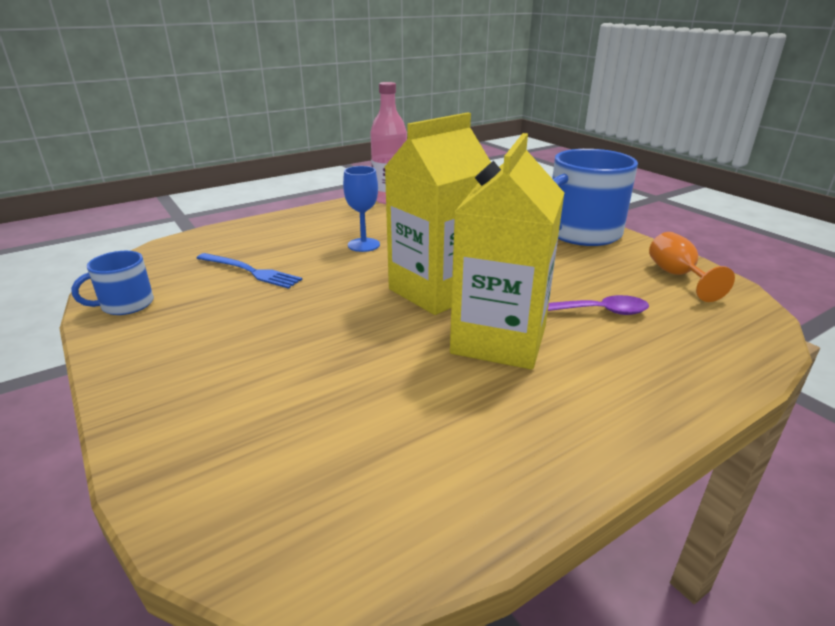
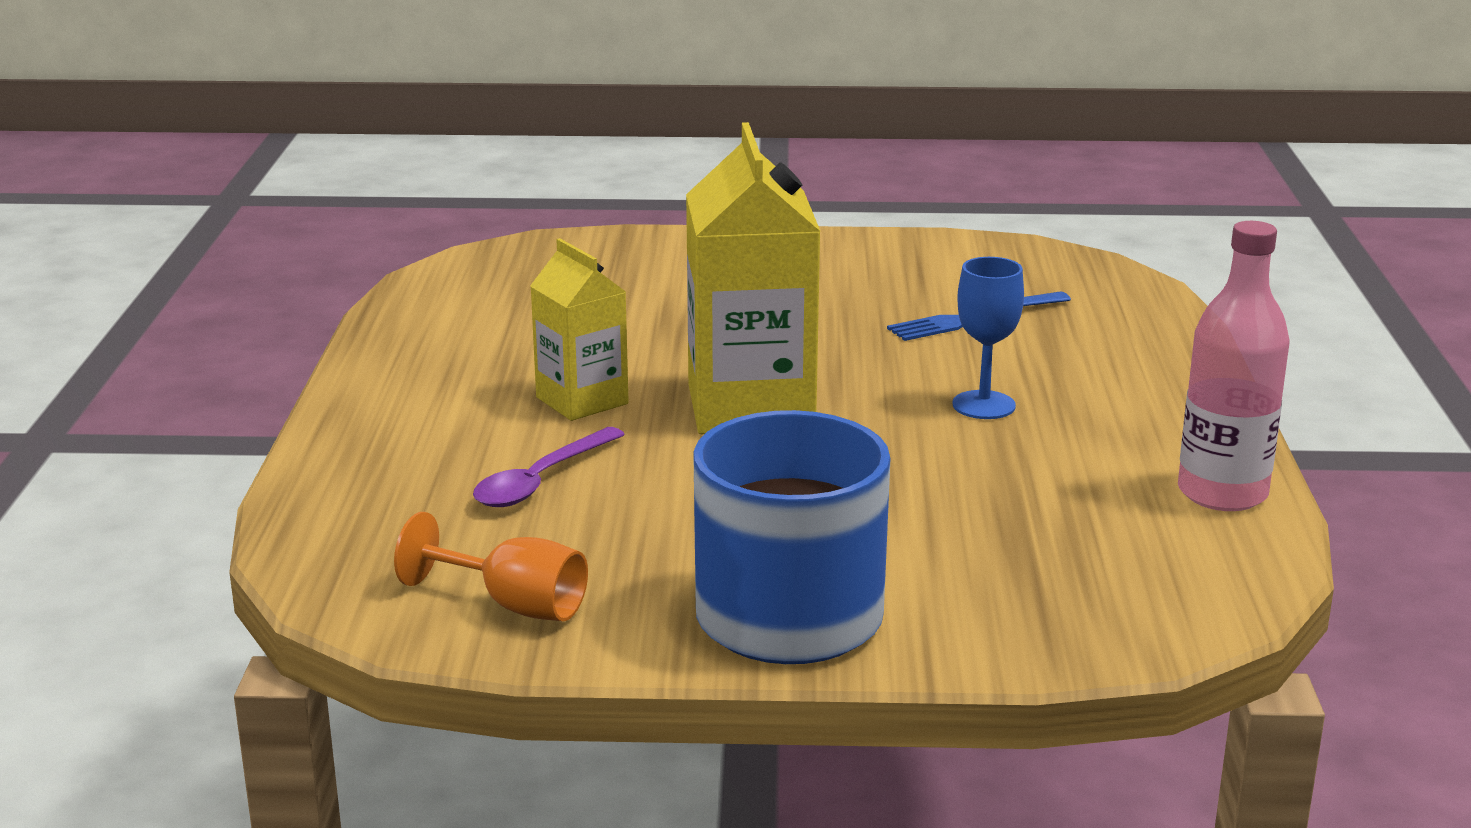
camera: 125 degrees right, 5 degrees down
blue mug [71,251,154,315] -> none
yellow carton [450,133,564,370] -> yellow carton [530,238,629,421], size x0.59

